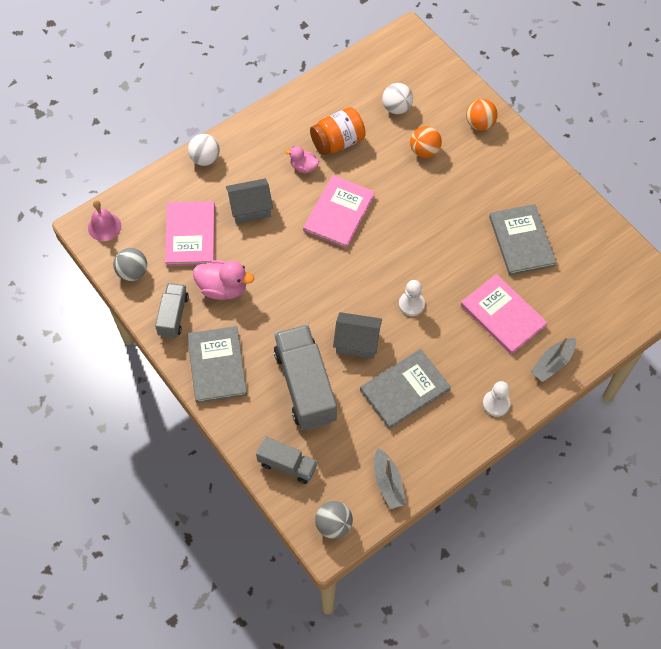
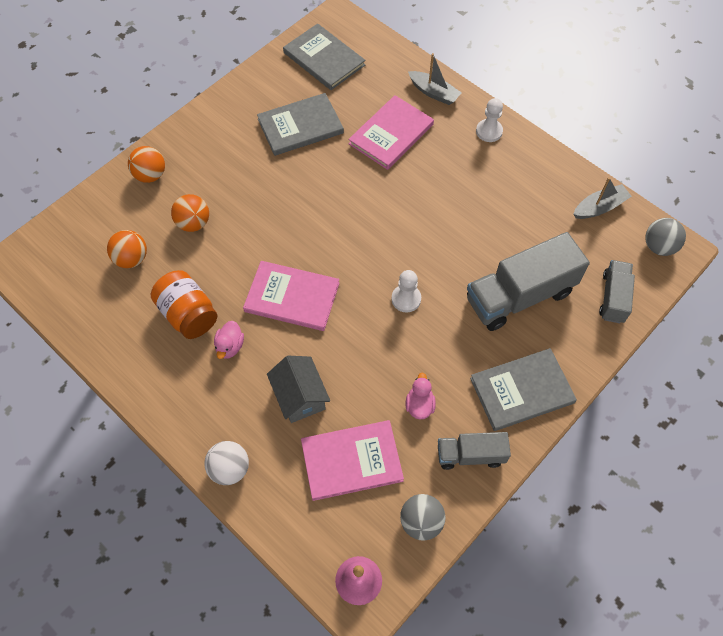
camera: 100 degrees left, 0 degrees up
pink duck [193,260,254,300] -> pink duck [406,372,436,419], size x0.60
grey house [333,312,382,359] -> none
grey book [360,349,451,429] -> grey book moved to [283,23,365,90]
white ball [382,83,413,114] -> orange ball [107,230,147,268]
white pawn [399,280,425,316] -> white pawn moved to [391,270,421,312]

